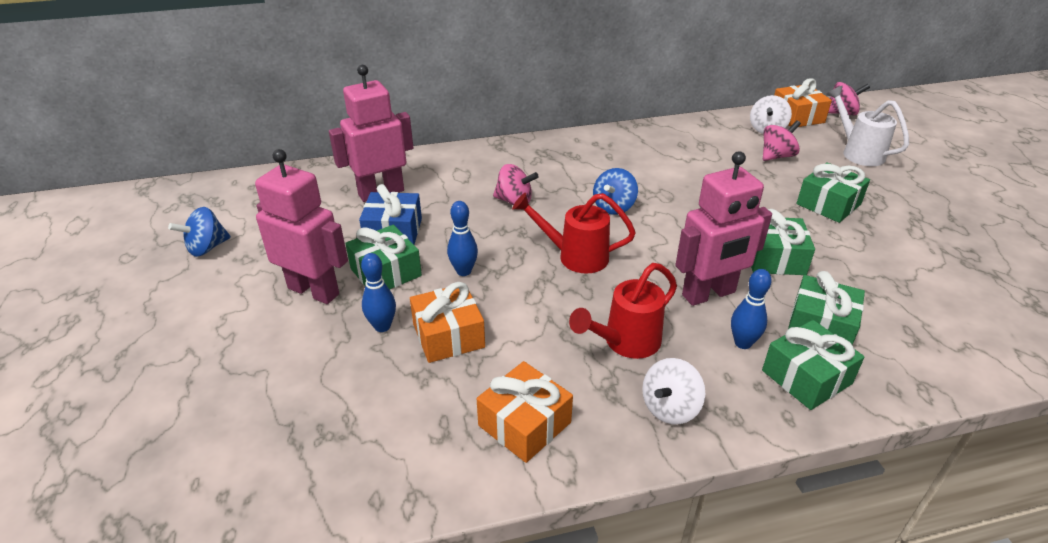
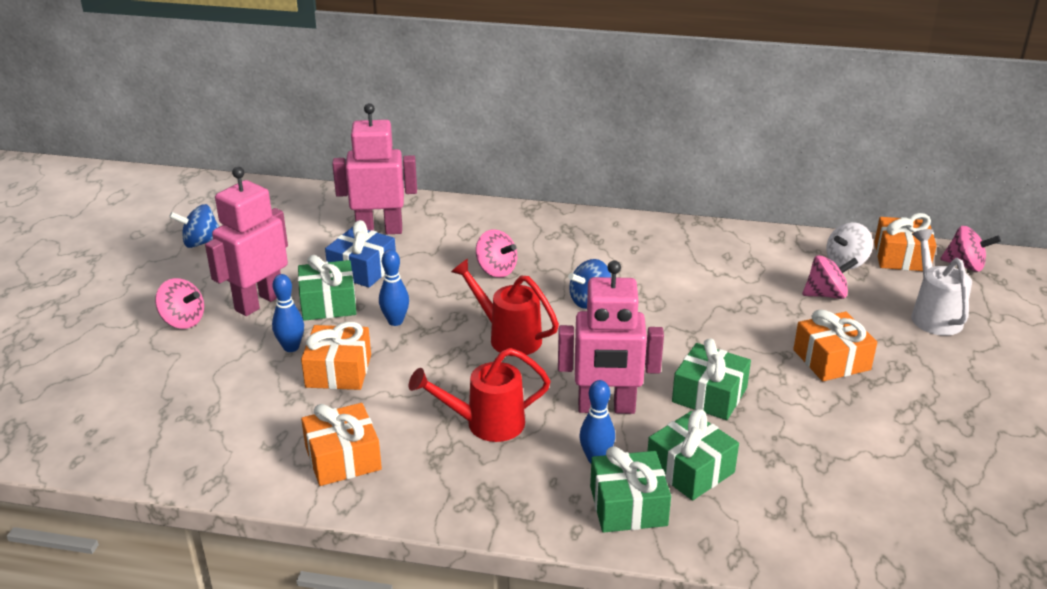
camera: 25 degrees right, 5 degrees down
pink robot [255,149,348,304] -> pink robot turned 105 degrees counterclockwise [205,167,288,316]
white spinning top [642,358,705,424] -> none
green gift [797,162,870,223] -> orange gift [793,309,877,381]
none -> pink spinning top [155,278,204,329]

